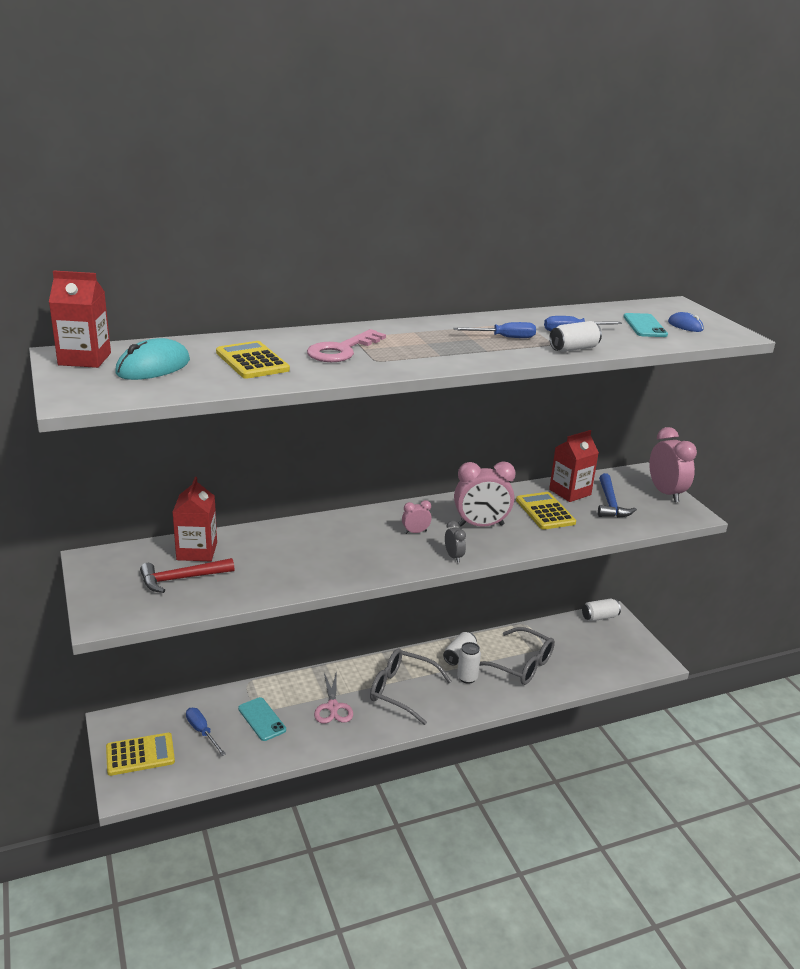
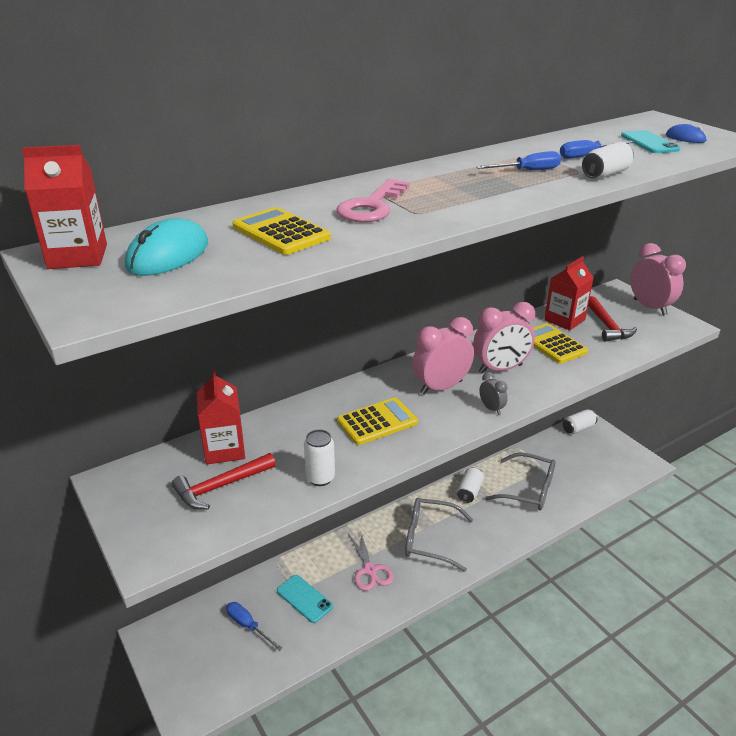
camera: 10 degrees left, 5 degrees up
yellow calculator [106,733,175,776] -> yellow calculator moved to [337,397,418,445]
pink clock [402,500,432,534] -> pink clock [413,317,474,395], size x2.04
white can [457,642,481,684] -> white can moved to [304,429,335,486]
blue hammer [598,473,637,518] -> red hammer [588,296,637,341]

